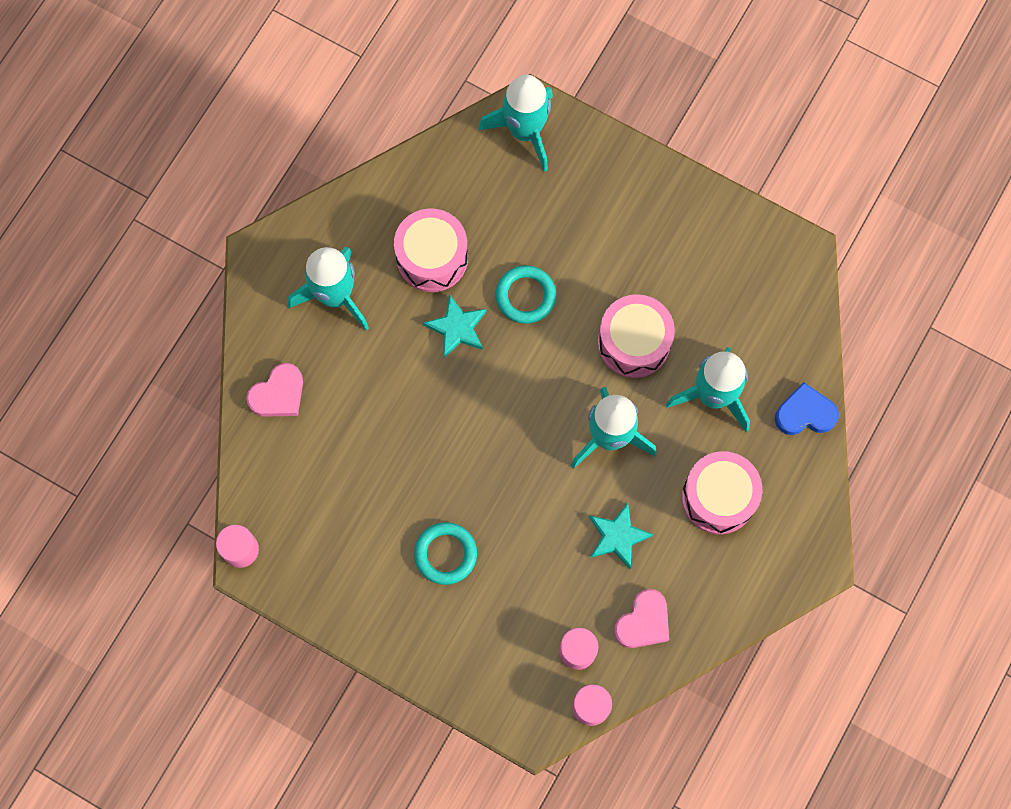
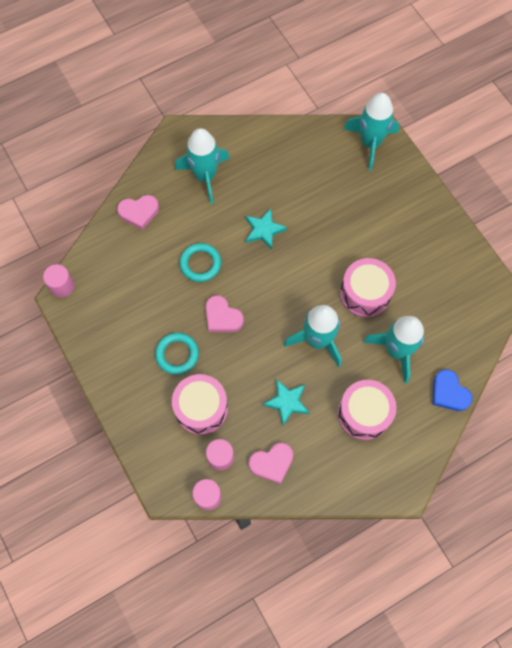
camera: 30 degrees right, 5 degrees down
pink drum [394,208,468,292] -> pink drum moved to [172,374,228,435]
turquoise ring [496,265,556,324] -> turquoise ring moved to [180,243,221,282]
blue heart [775,382,839,435] -> blue heart turned 150 degrees counterclockwise [432,369,472,411]
none -> pink heart [206,295,244,332]

